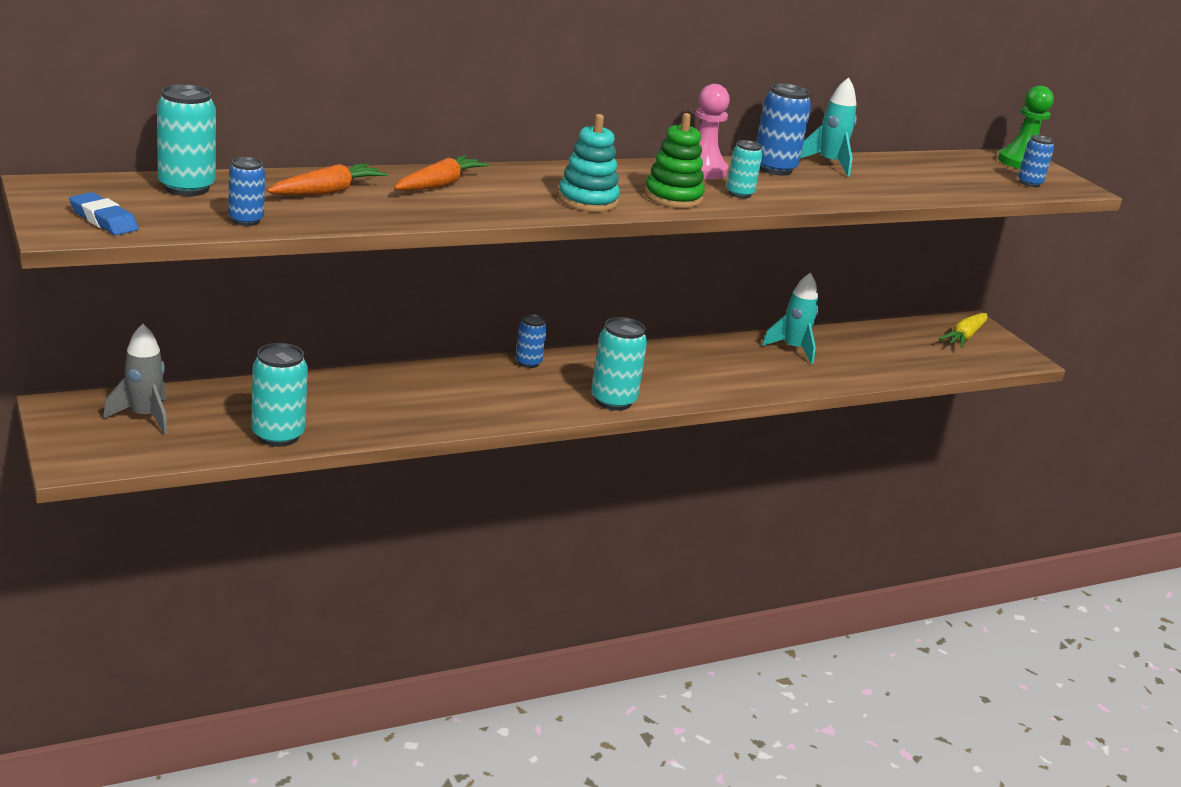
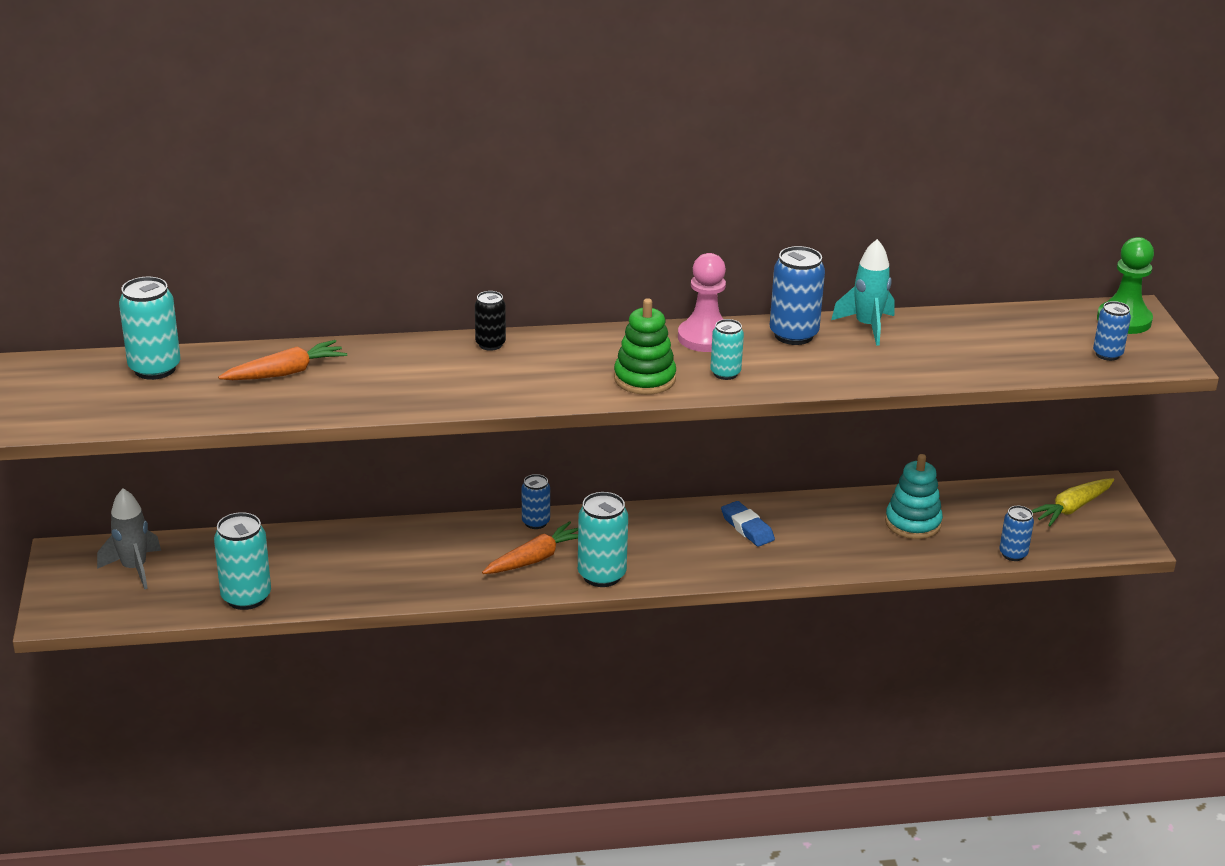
camera: 20 degrees right, 5 degrees up
blue eraser [69,192,139,235] -> blue eraser moved to [721,501,775,547]
blue can [229,157,265,226] -> blue can moved to [999,506,1034,561]
orange carrot [394,155,489,191] -> orange carrot moved to [482,521,578,574]
turquoise stacking toy [558,114,620,212] -> turquoise stacking toy moved to [885,454,943,539]
turquoise rocket [762,273,819,364] -> none
none -> black can [475,291,506,351]

